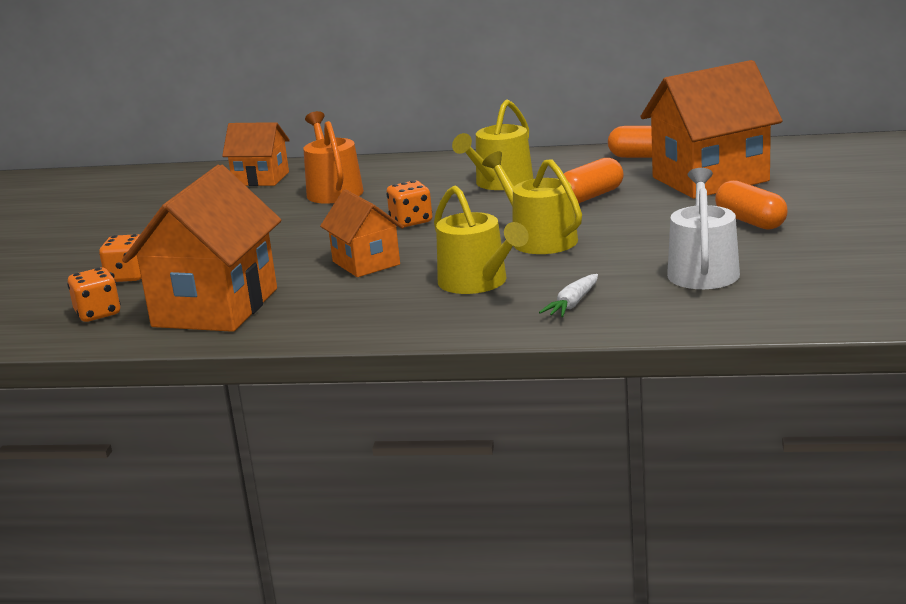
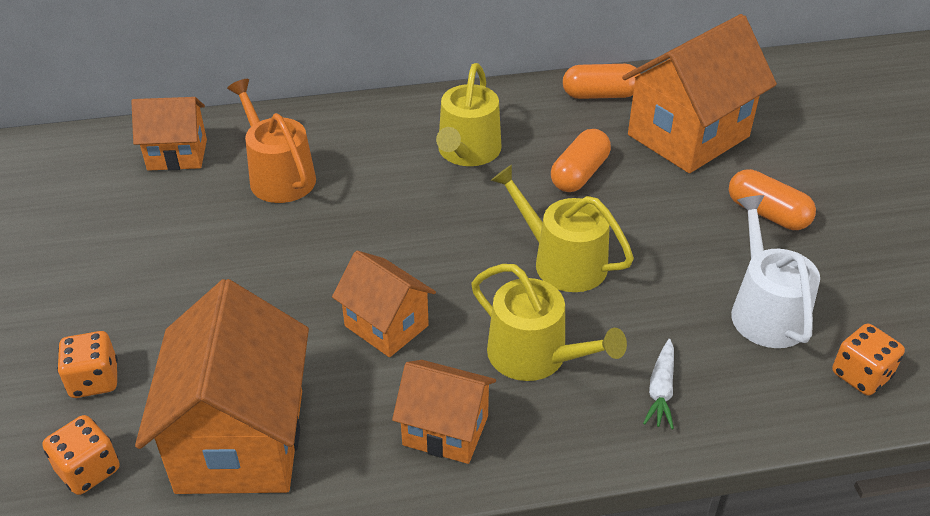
camera: 20 degrees left, 20 degrees up
orange dice [387,180,432,227] -> orange dice moved to [832,324,905,396]
none -> orange house [392,360,496,464]

